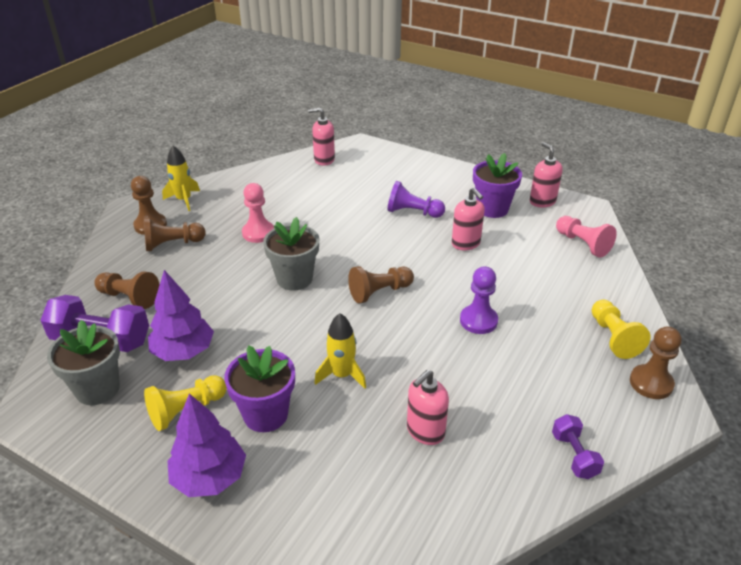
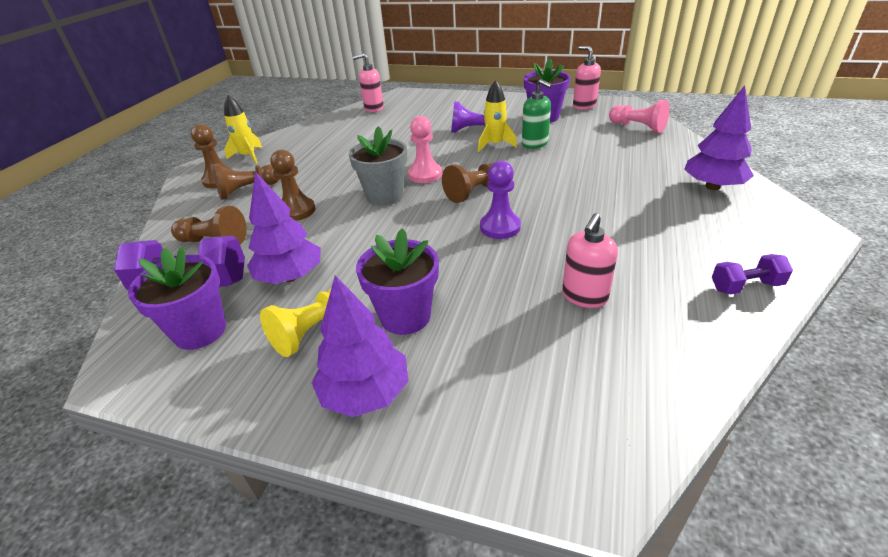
camera: 10 degrees left, 0 degrees up
grey flower pot [47,320,120,405] -> purple flower pot [128,246,226,350]
pink pawn [242,183,274,243] -> pink pawn moved to [408,116,442,183]
yellow rocket [315,313,366,389] -> yellow rocket moved to [478,80,517,152]
pink soap dispenser [452,187,485,250] -> green soap dispenser [522,79,553,149]
purple pawn [460,266,498,334] -> purple pawn moved to [480,161,521,239]
purple dumbbell [552,414,604,479] -> purple dumbbell turned 75 degrees counterclockwise [712,254,793,295]
yellow pawn [592,300,651,359] -> purple tree [684,85,754,190]
brown pawn [630,327,682,399] -> brown pawn moved to [270,150,316,221]

